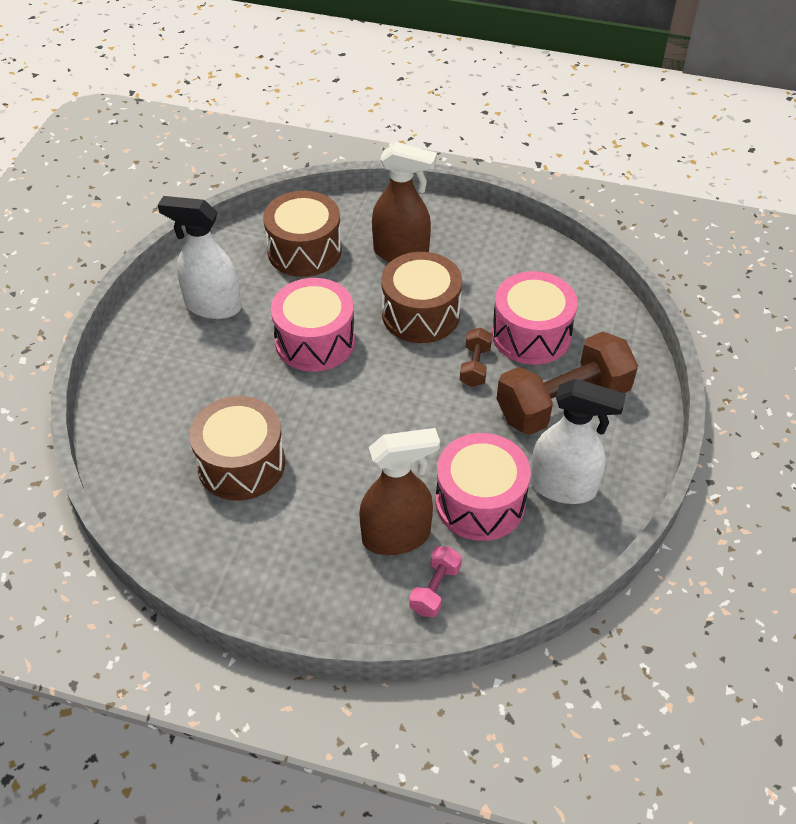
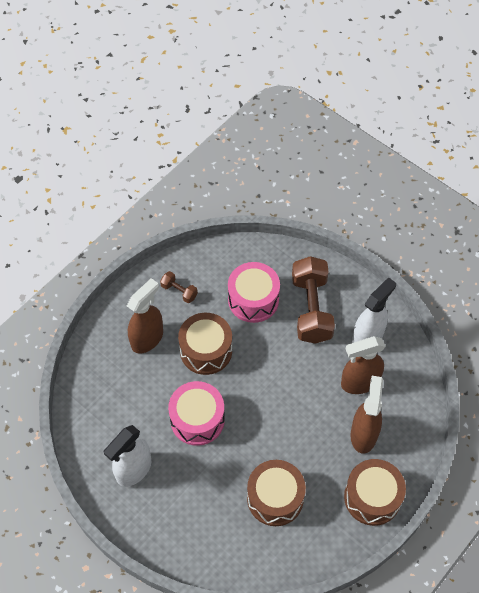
camera: 65 degrees left, 10 degrees up
brown drum [263,191,342,277] -> brown drum moved to [344,459,406,526]
pink dumbbell [409,546,462,617] -> none
pink drum [436,433,531,541] -> brown spray bottle [341,336,385,394]
brown dumbbell [460,327,492,387] -> brown dumbbell moved to [160,271,198,303]

